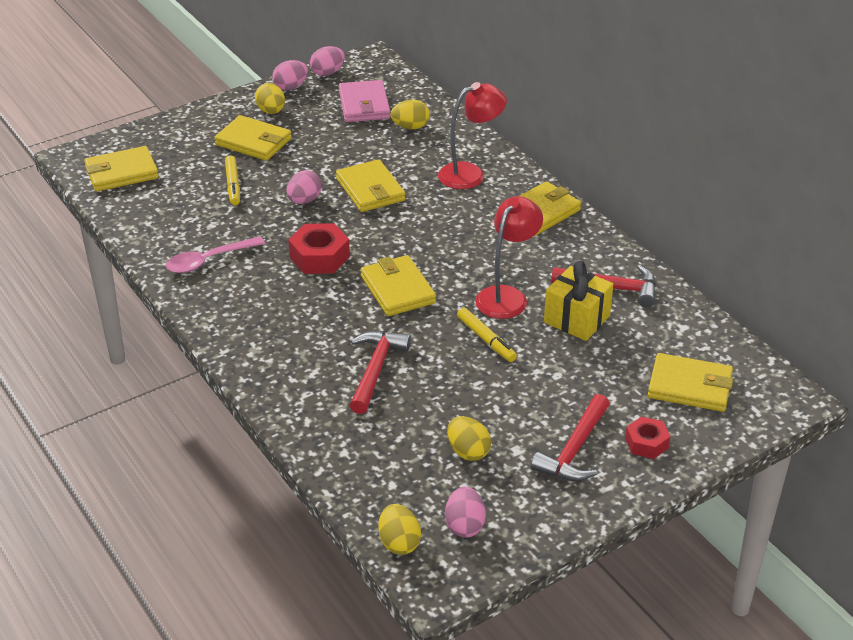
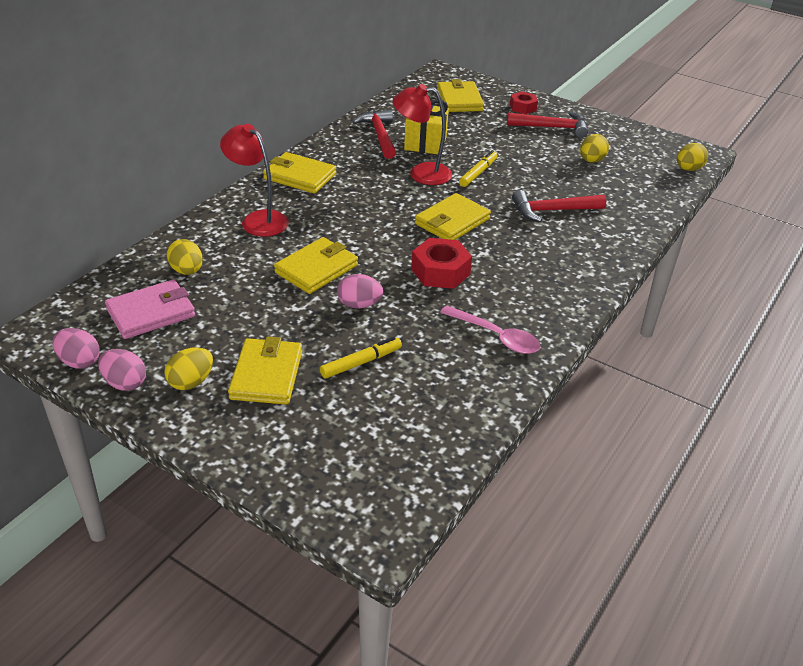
camera: 115 degrees left, 0 degrees up
yellow wallet [84,146,159,192] -> none
pink egg [445,487,486,538] -> none

